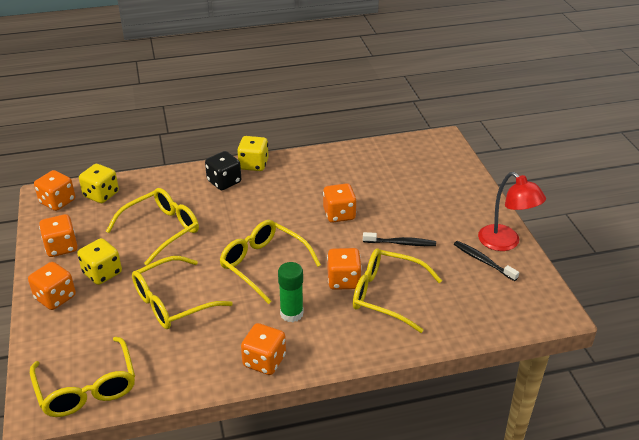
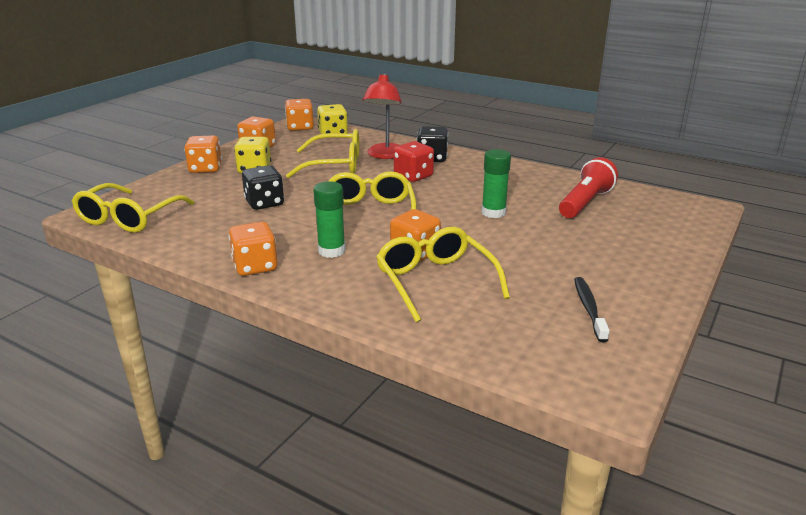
camera: 45 degrees right, 10 degrees down
yellow glasses [132,256,233,329] -> black dice [242,165,284,210]
yellow dice [237,136,268,171] -> none
orange dice [323,183,357,223] -> green glue stick [481,149,511,218]
black toothbrush [363,232,436,246] -> none
red lamp [478,172,546,251] -> red lamp moved to [363,73,402,159]
none -> red dice [394,141,434,182]
none -> red flashlight [559,157,618,218]

